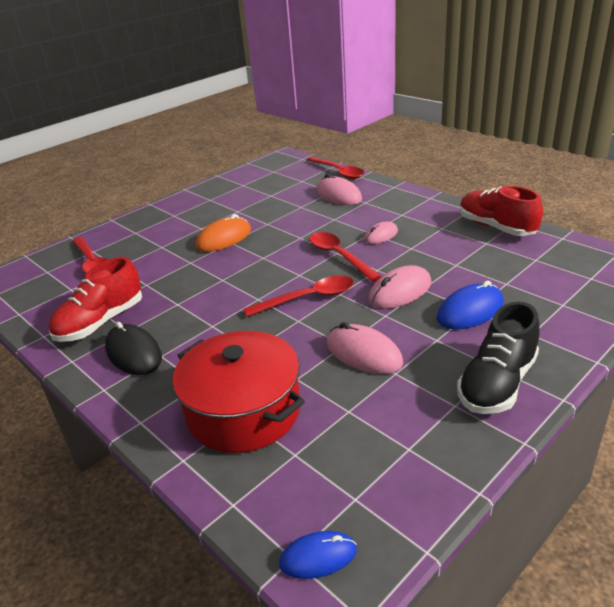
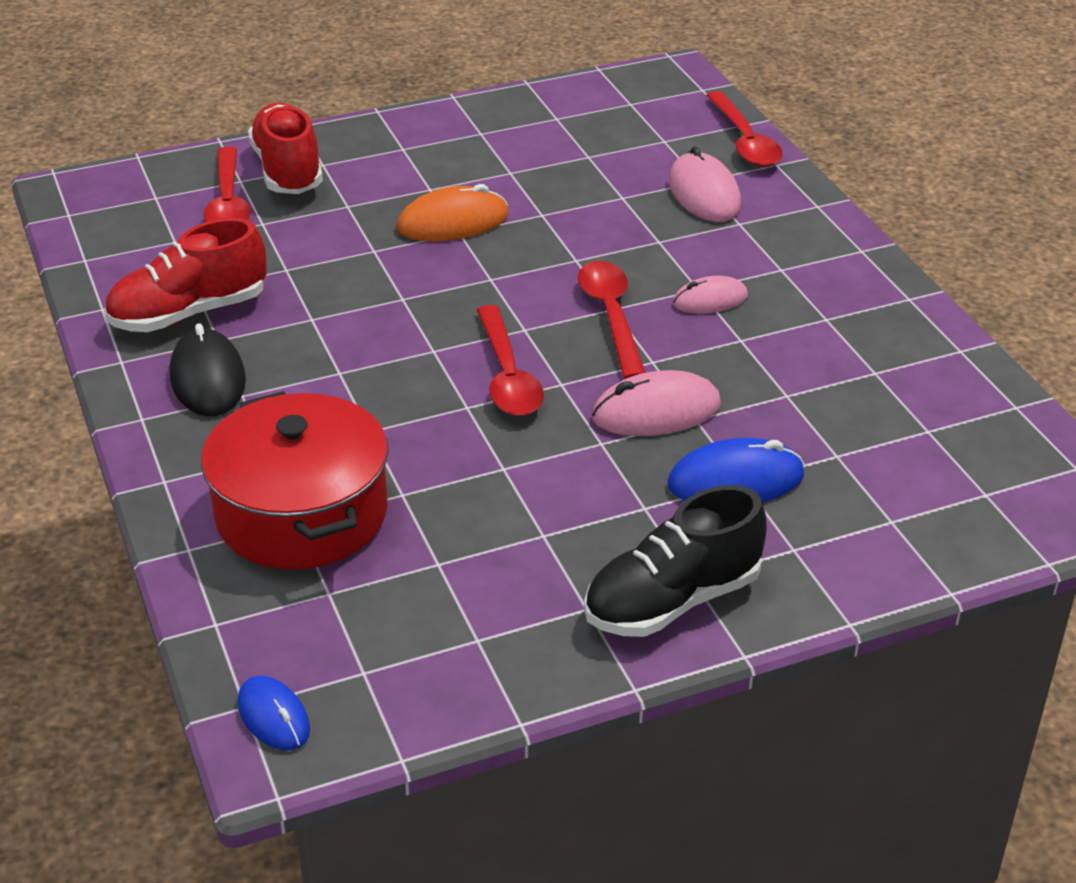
camera: 20 degrees right, 5 degrees up
red spoon [243,275,354,317] -> red spoon turned 75 degrees clockwise [477,305,544,416]
blue mouse [279,531,357,579] -> blue mouse turned 45 degrees clockwise [238,676,310,750]
pink mouse [327,322,403,374] -> none
red shoe [460,186,543,236] -> red shoe moved to [248,103,323,194]

